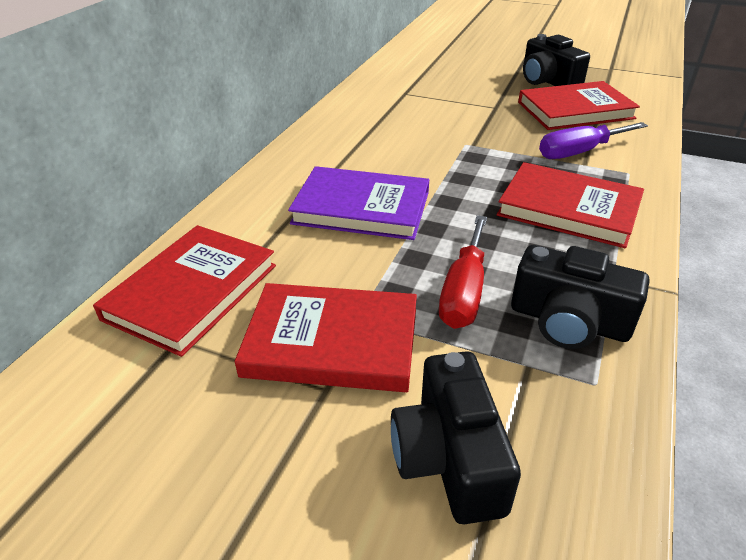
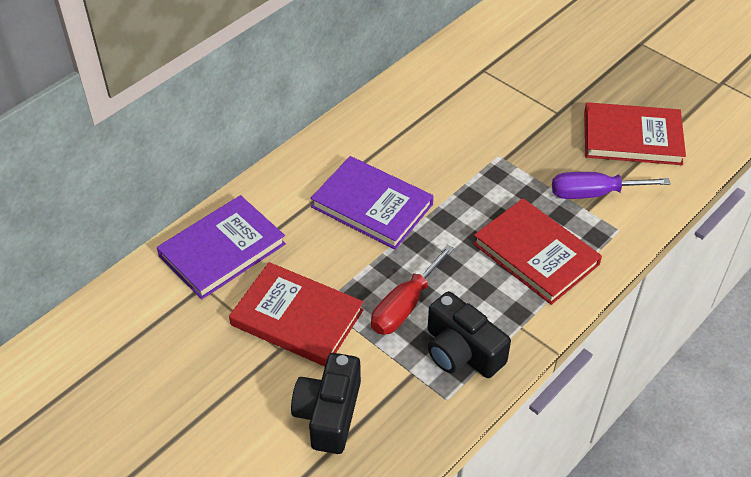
camera: 20 degrees right, 10 degrees up
red book [93,225,276,357] -> purple book [157,195,286,300]
black camera [523,34,590,86] -> none

